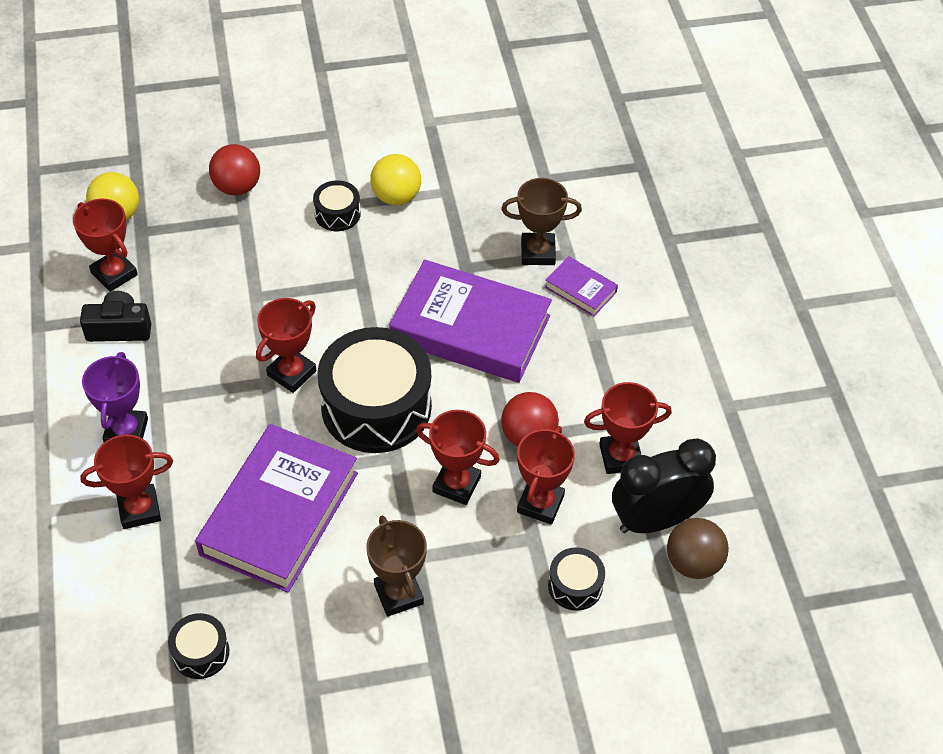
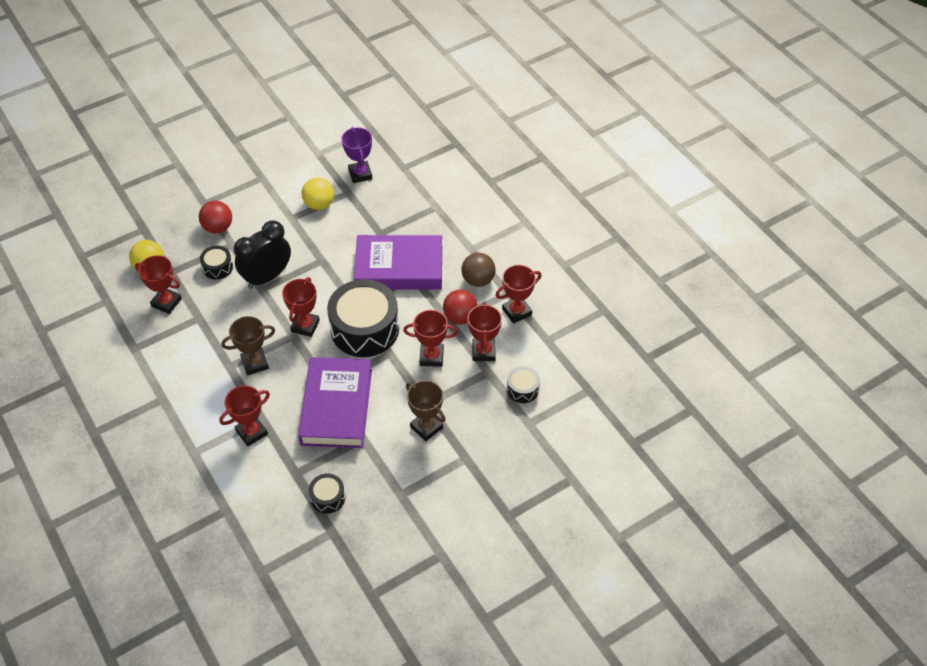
camera: 20 degrees left, 0 degrees up
black camera [80,291,151,342] -> none
purple trophy [82,352,148,442] -> purple trophy moved to [341,127,372,183]
black drum [313,180,361,231] -> black drum moved to [200,246,233,279]
brown trophy [501,178,582,265] -> brown trophy moved to [221,316,275,375]
purple book [545,256,618,316] -> none
black clock [612,438,716,533] -> black clock moved to [234,221,291,289]
brown ball [667,518,729,579] -> brown ball moved to [462,253,496,287]

